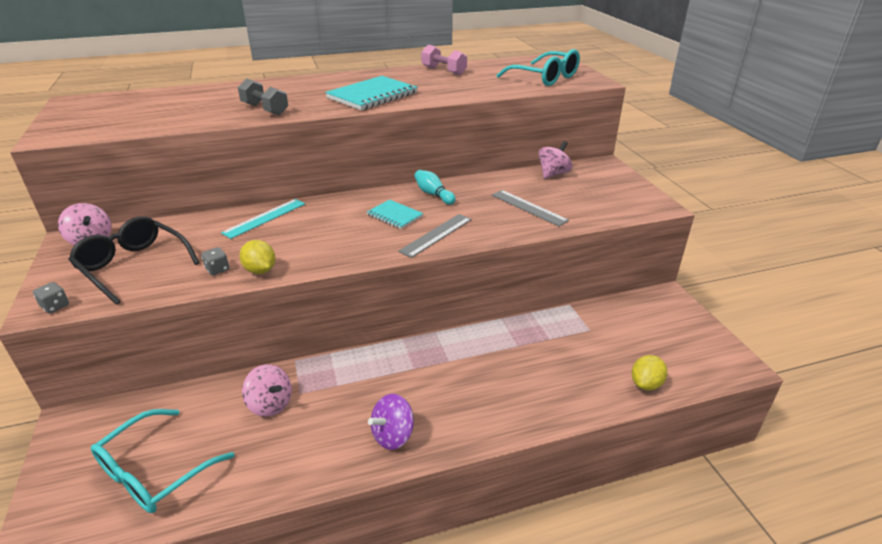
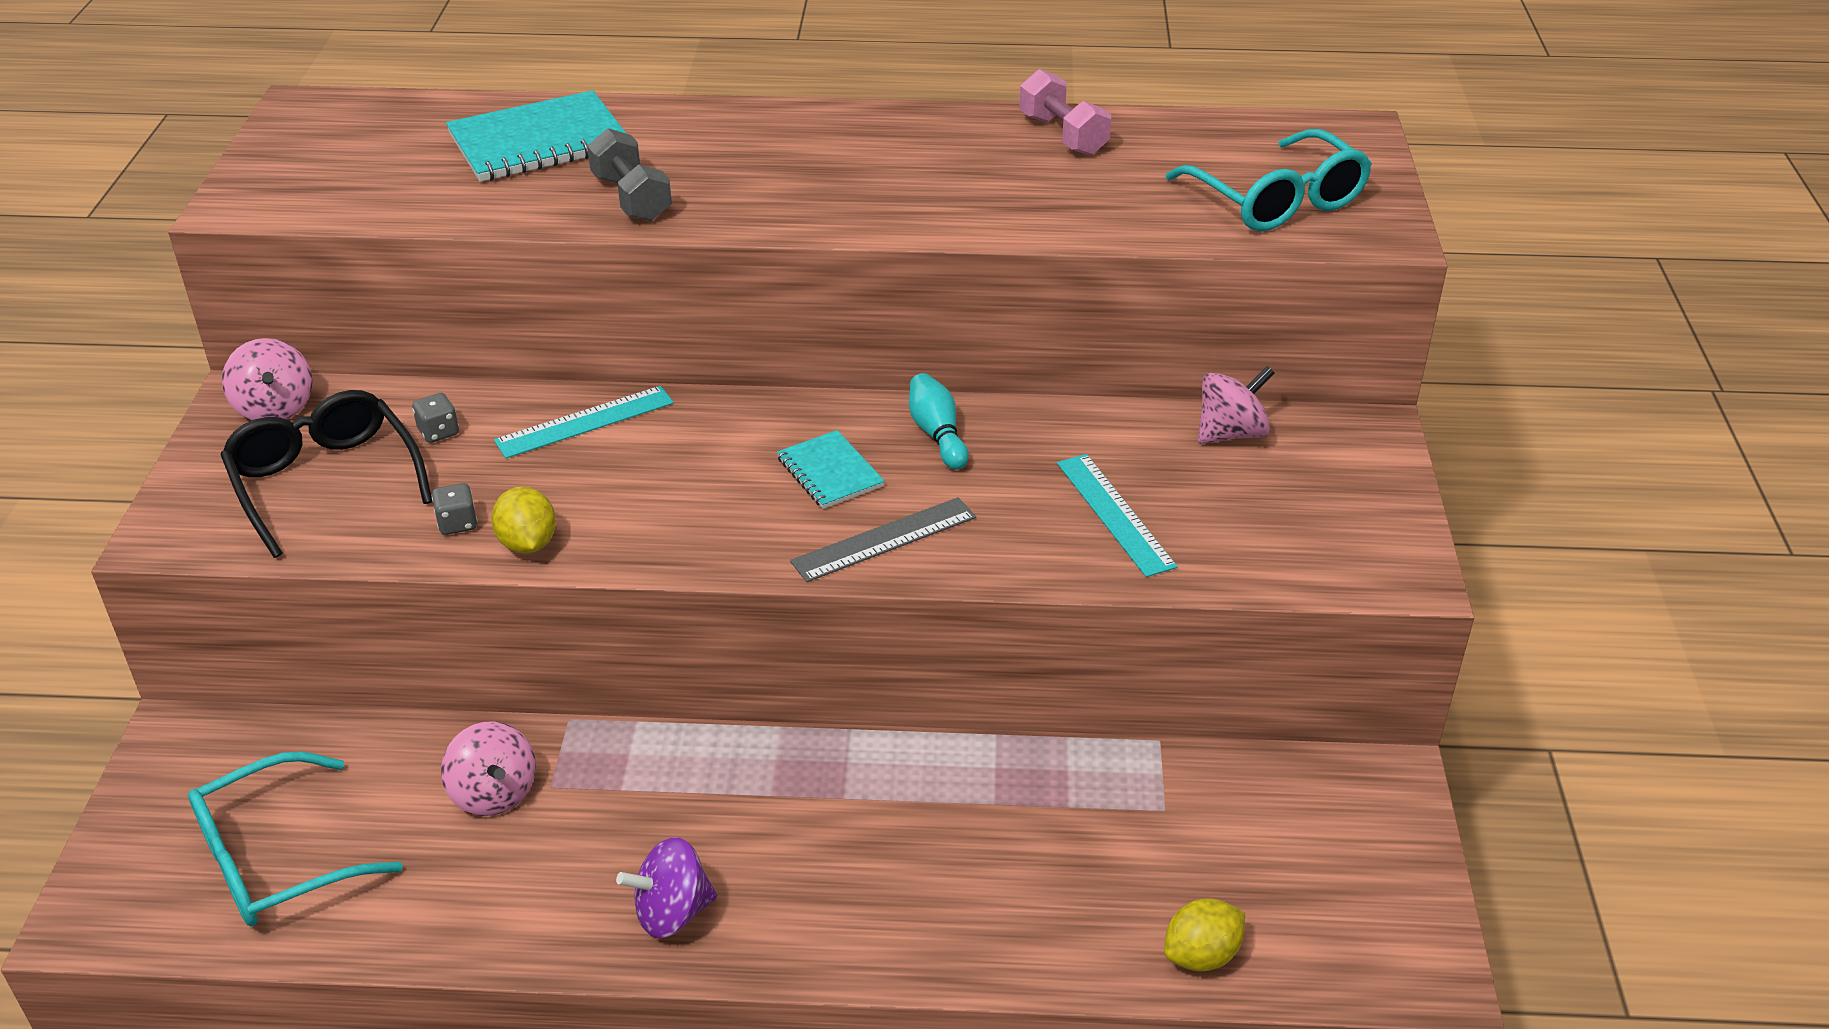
camera: 20 degrees right, 5 degrees up
grey dice [33,282,69,313] -> grey dice moved to [412,393,459,443]
turquoise notebook [325,76,418,110] -> turquoise notebook moved to [446,90,627,182]
grey ruler [492,190,569,226] -> turquoise ruler [1057,454,1178,577]

